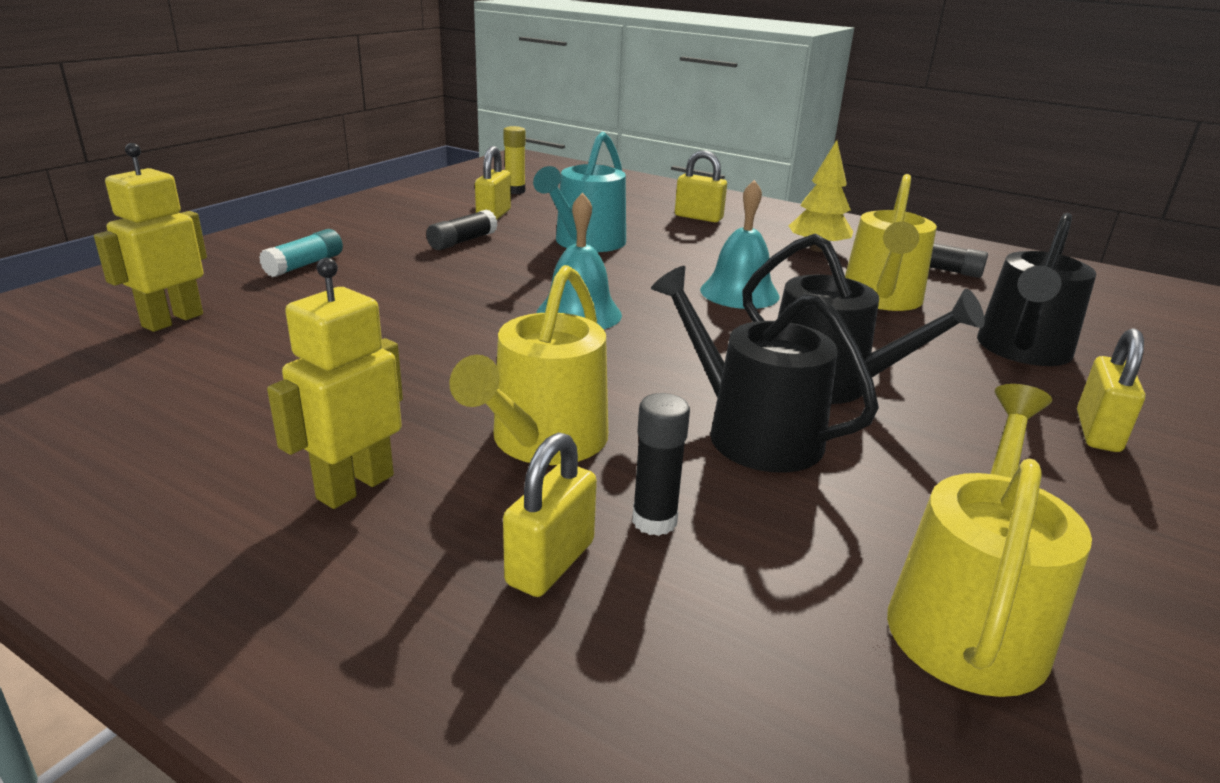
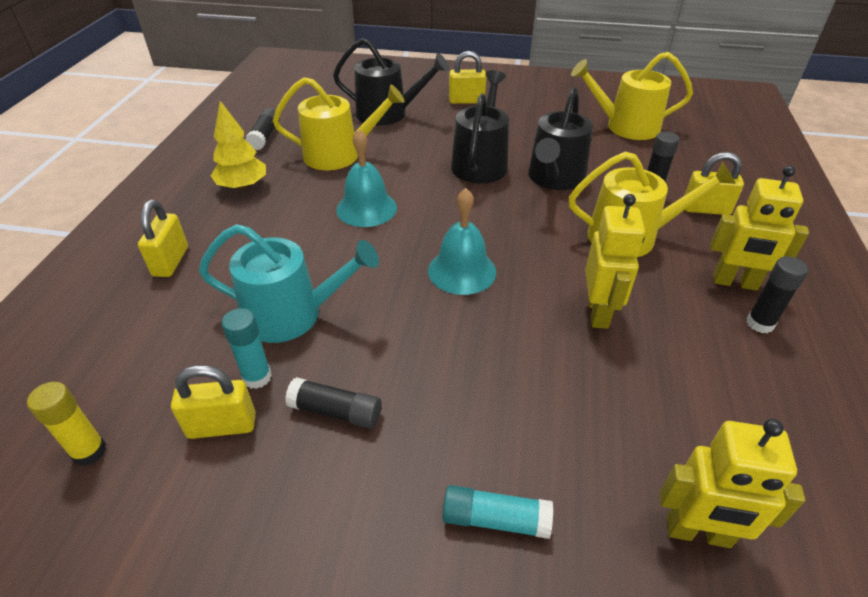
camera: 110 degrees left, 15 degrees up
none -> turquoise glue stick [222,308,272,389]
none -> yellow robot [585,194,645,329]
none -> black glue stick [746,256,809,333]

